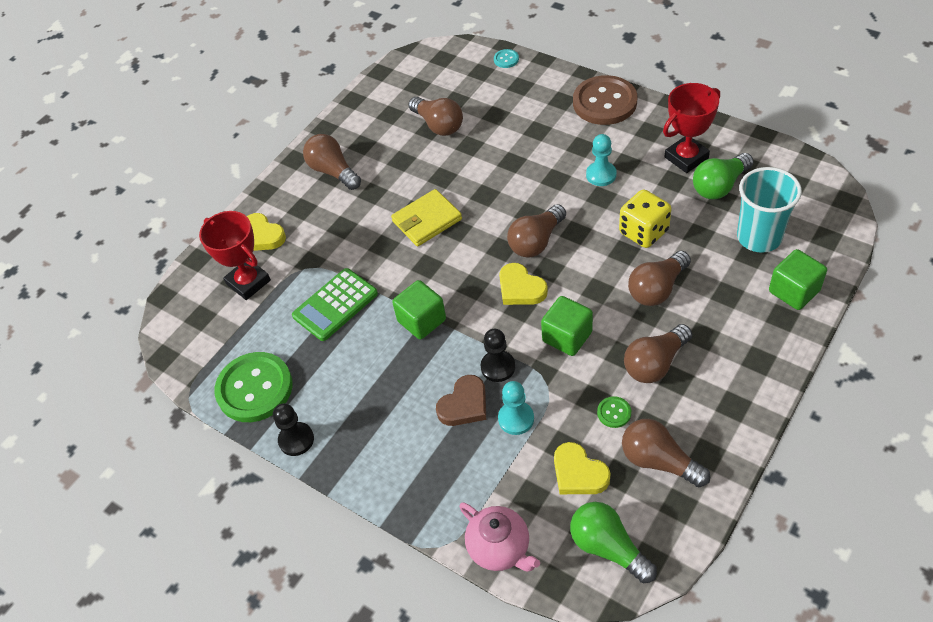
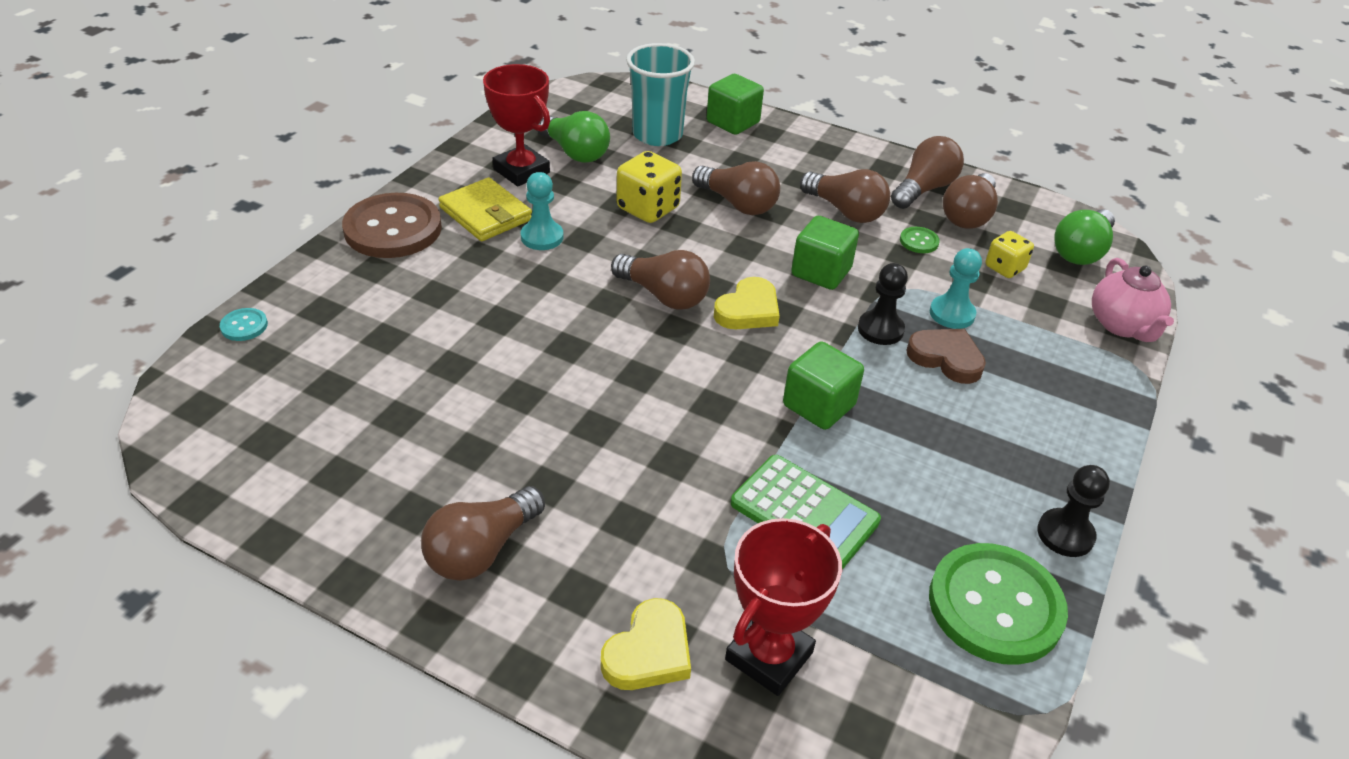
camera: 105 degrees left, 10 degrees down
yellow wallet [391,189,462,247] -> yellow wallet moved to [438,177,532,241]
brown light bulb [408,97,463,136] -> brown light bulb moved to [891,136,964,209]
pink teapot [459,502,540,572] -> pink teapot turned 135 degrees clockwise [1092,258,1174,342]
yellow heart [554,442,610,494] -> yellow dice [986,231,1034,278]

